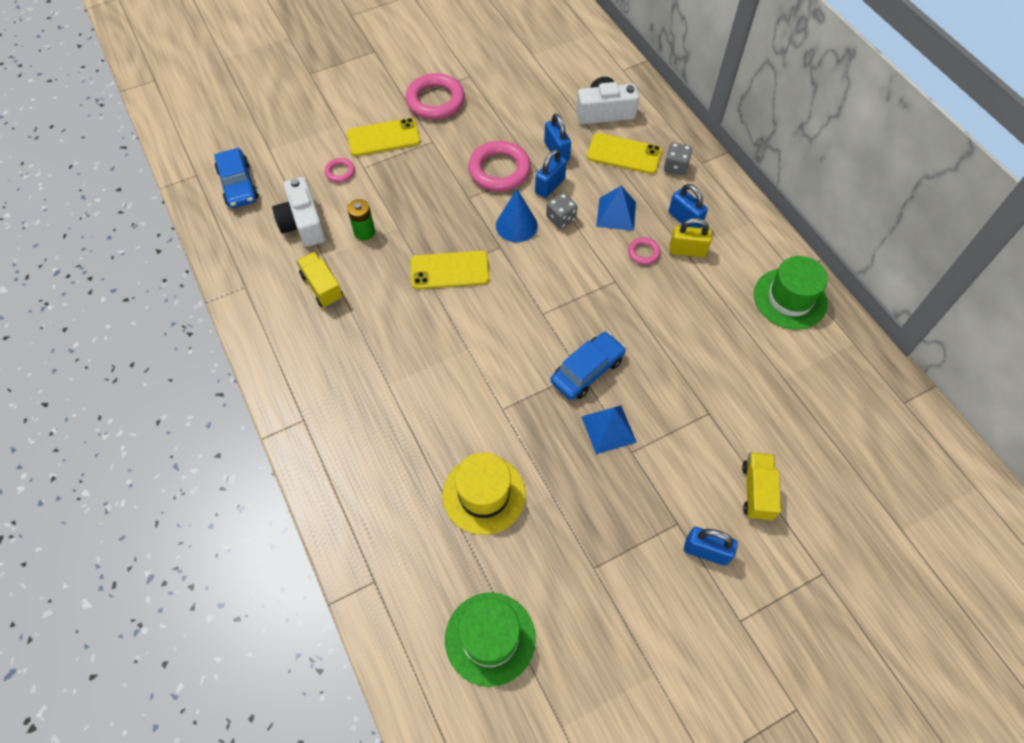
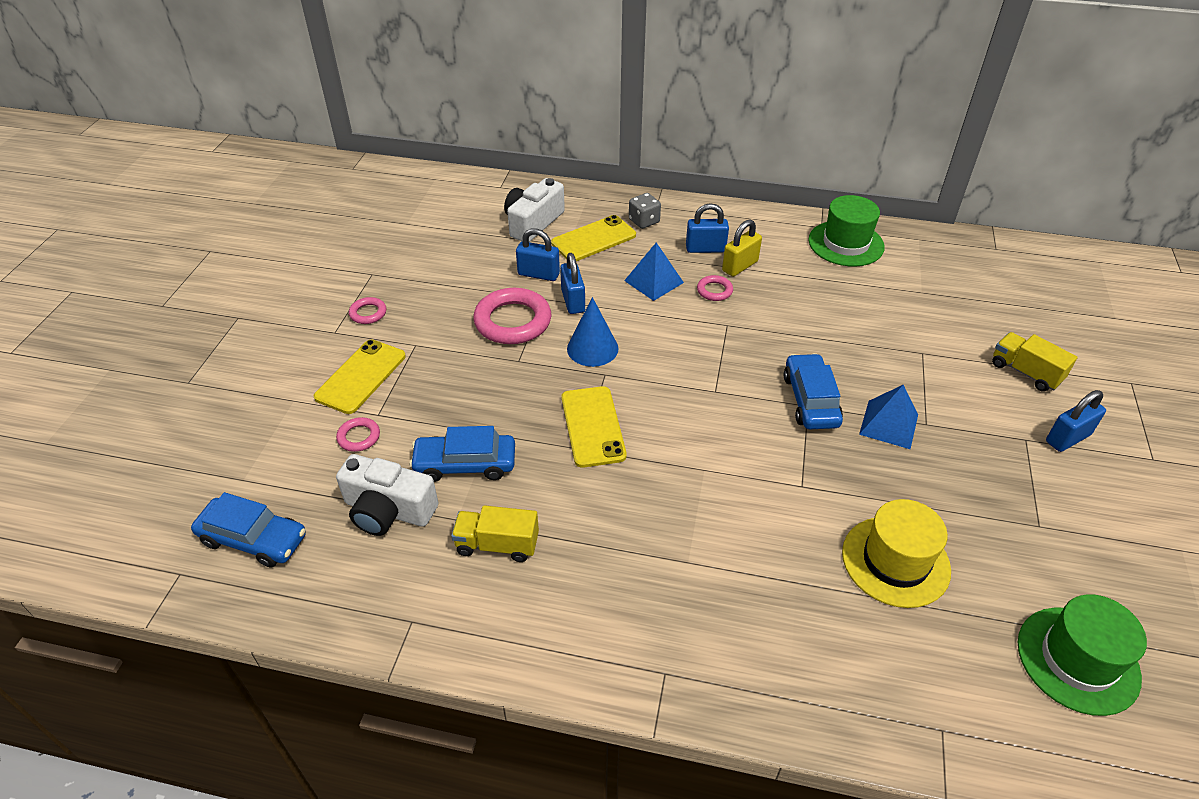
camera: 50 degrees left, 15 degrees down
green battery [347,199,375,241] -> blue car [409,426,515,482]
pink ring [405,73,465,119] -> pink ring [349,297,386,324], size x0.48
yellow phone [411,251,490,289] -> yellow phone turned 45 degrees counterclockwise [561,386,627,468]
grey dice [546,193,577,229] -> none

